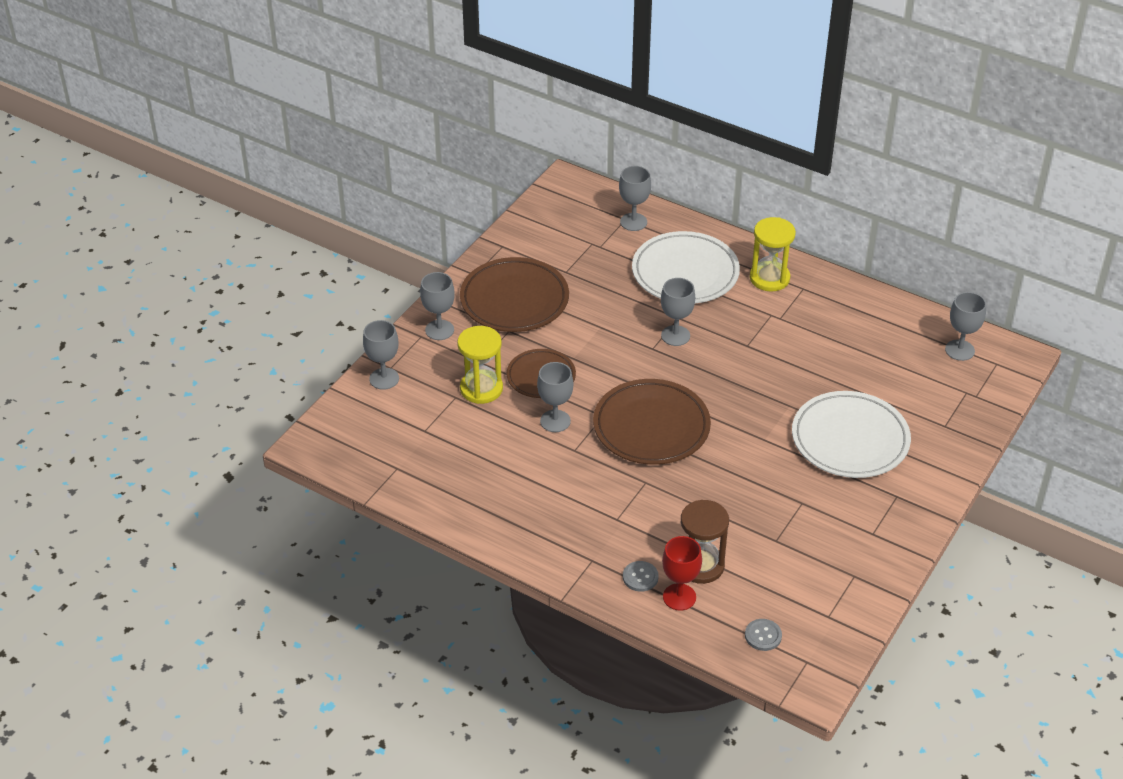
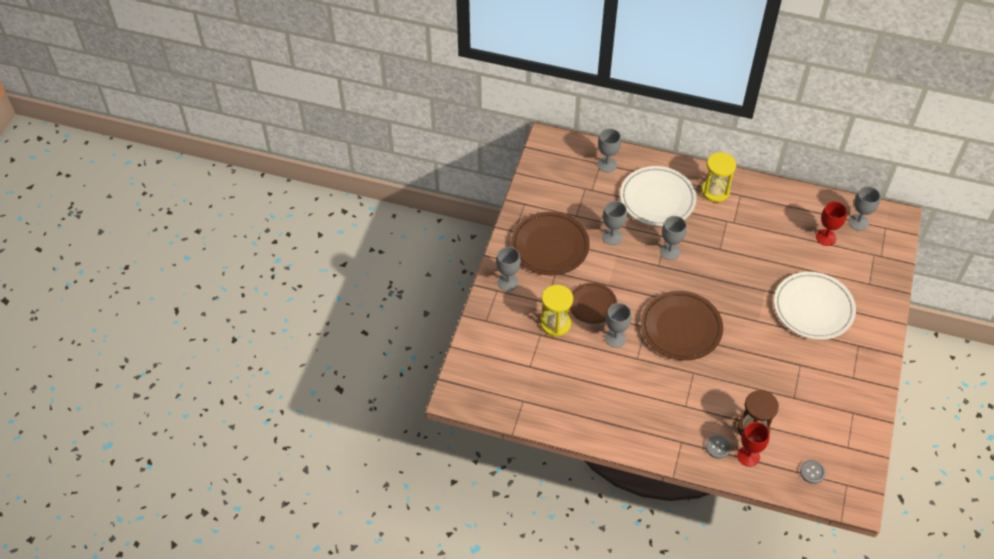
camera: 15 degrees left, 10 degrees up
grey goblet [363,320,399,390] -> grey goblet moved to [602,201,627,245]
none -> red goblet [816,202,847,246]

